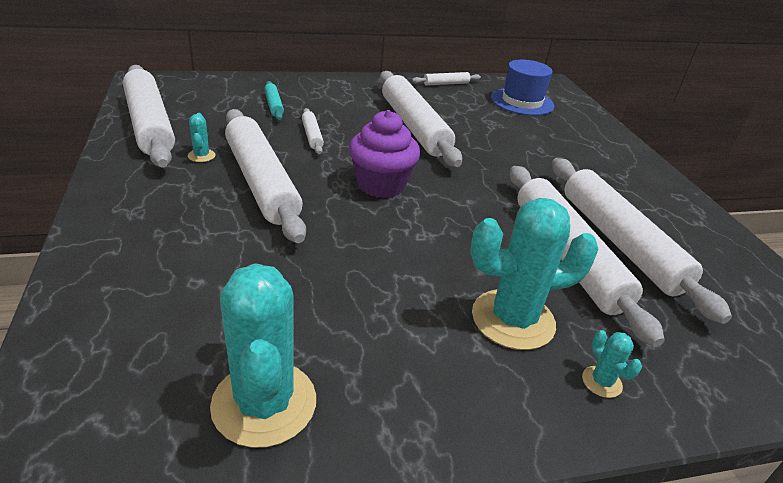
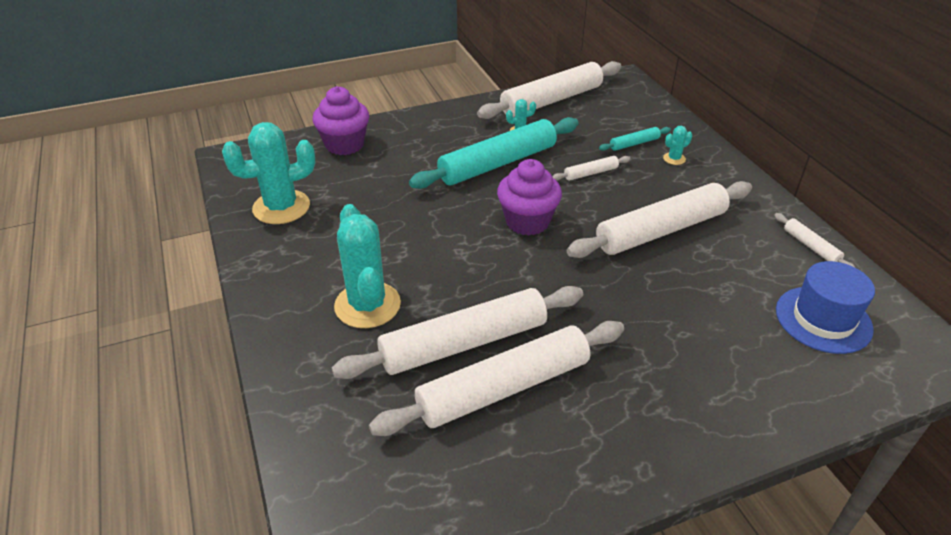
camera: 85 degrees right, 5 degrees up
white rolling pin [225,109,306,243] -> turquoise rolling pin [409,117,579,189]
turquoise cactus [582,330,642,398] -> turquoise cactus moved to [663,126,692,165]
none -> purple cupcake [312,86,369,155]

